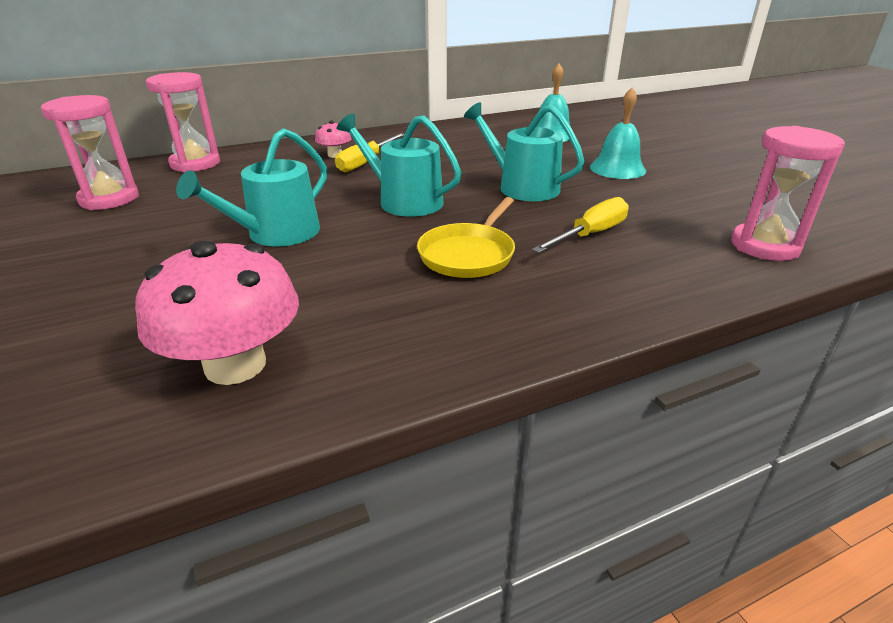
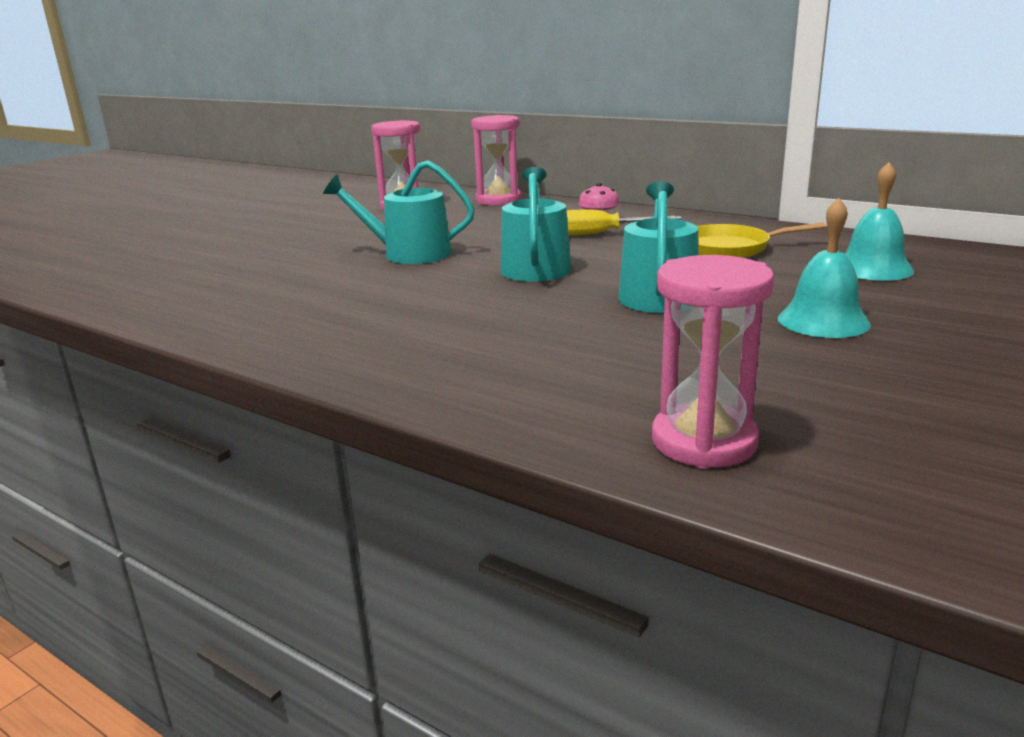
camera: 60 degrees right, 10 degrees down
pink mushroom [135,241,299,385] -> none
yellow pan [417,197,515,278] -> yellow pan moved to [697,222,826,258]
yellow screwdriver [532,197,629,253] -> none

